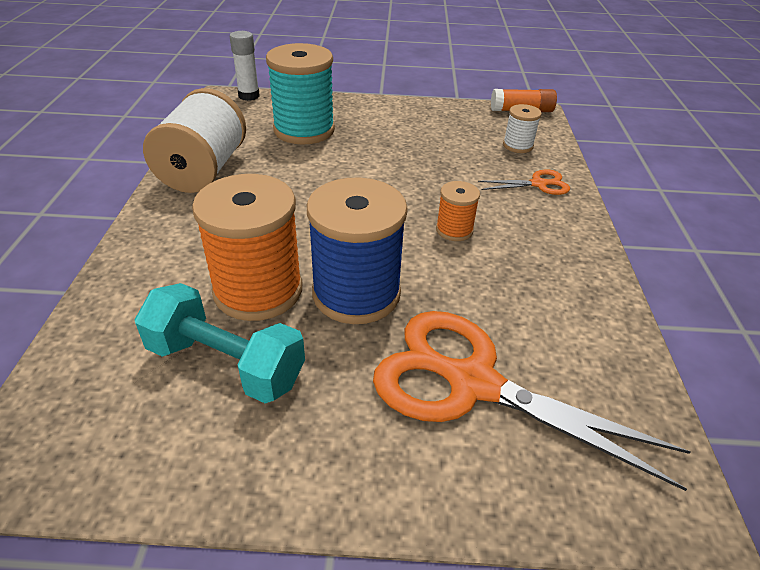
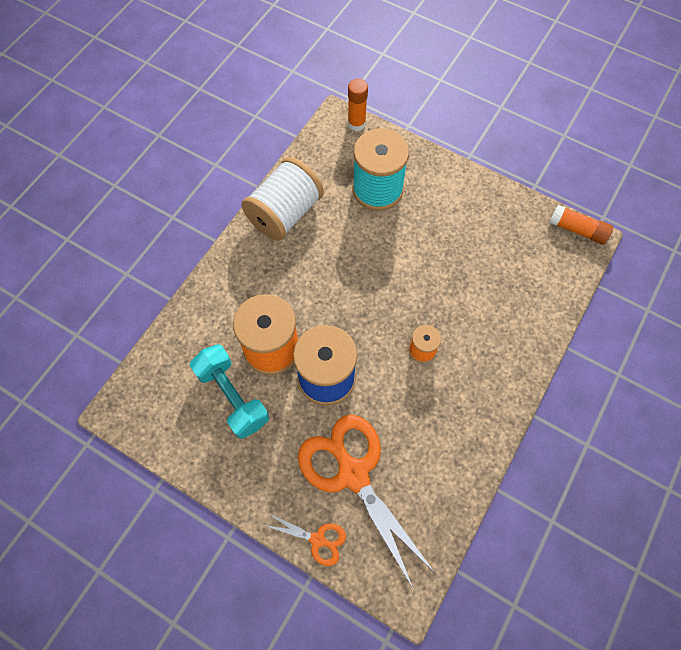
camera: 30 degrees right, 25 degrees up
white glue stick [230,31,260,101] -> orange glue stick [348,79,368,131]
orange scissors [478,169,570,195] -> orange scissors moved to [264,513,346,566]
white spool [503,104,542,153] -> none

